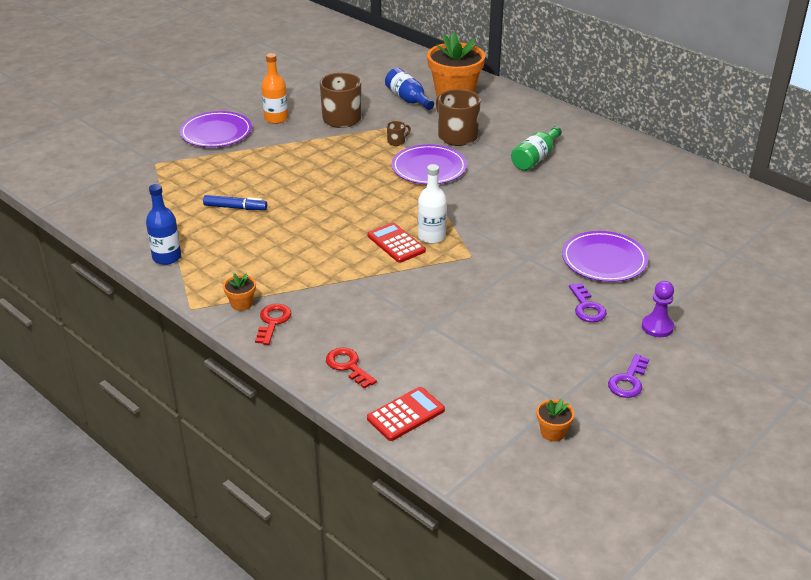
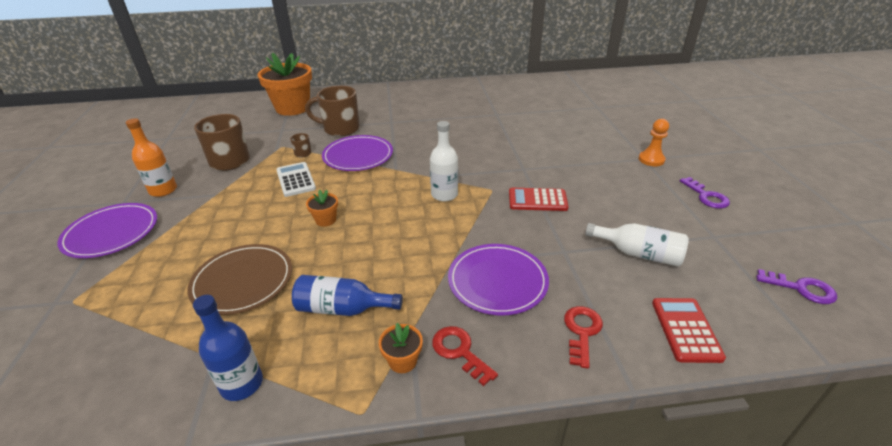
camera: 50 degrees left, 0 degrees up
blue marker [203,195,267,210] -> brown plate [187,244,292,315]
red key [326,347,377,389] -> red key turned 105 degrees clockwise [564,306,603,369]
red calculator [367,222,426,263] -> red calculator moved to [509,188,569,211]
blue bottle [385,68,434,110] -> blue bottle moved to [292,275,403,316]
green bottle [511,126,562,171] -> none
orange flower pot [537,399,574,441] -> orange flower pot moved to [306,190,338,227]
purple plate [562,231,648,282] -> purple plate moved to [448,244,549,315]
purple key [569,283,607,322] -> purple key moved to [756,269,837,304]
purple pawn [642,281,674,337] -> orange pawn [639,119,669,166]
none -> white calculator [276,162,316,197]
none -> white bottle [585,223,689,267]

